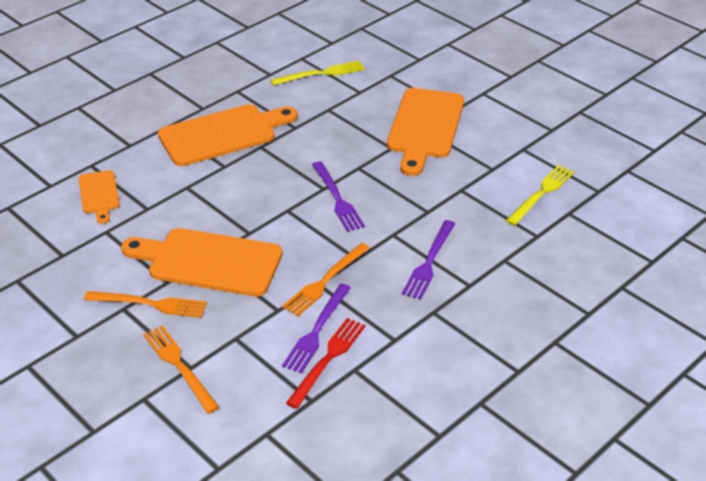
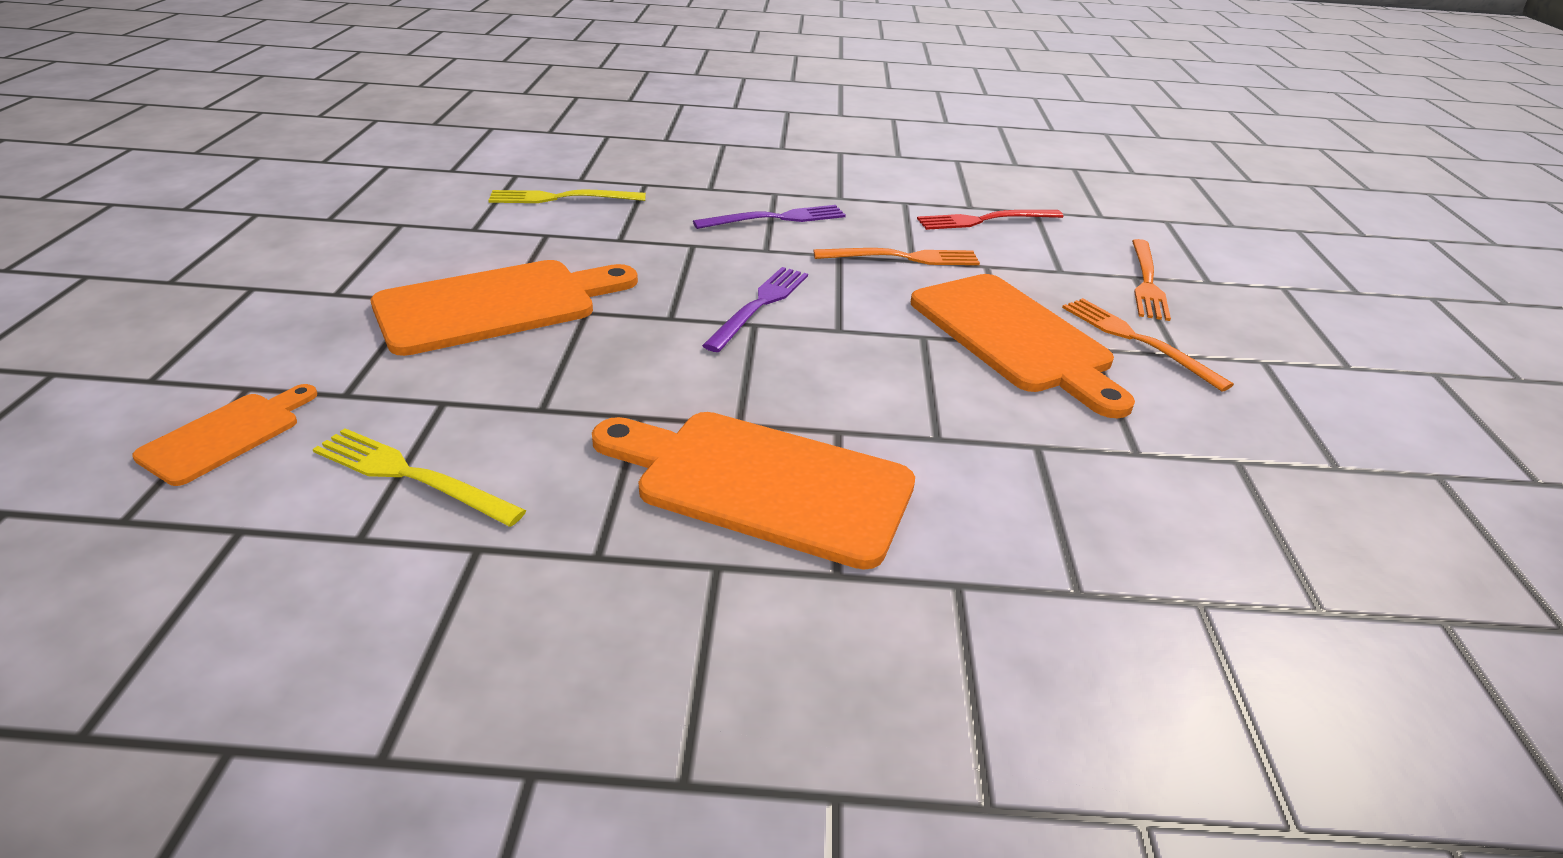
camera: 135 degrees left, 5 degrees down
orange cutting board [79,170,120,224] -> orange cutting board moved to [132,384,317,486]
purple fork [282,284,351,373] -> none

